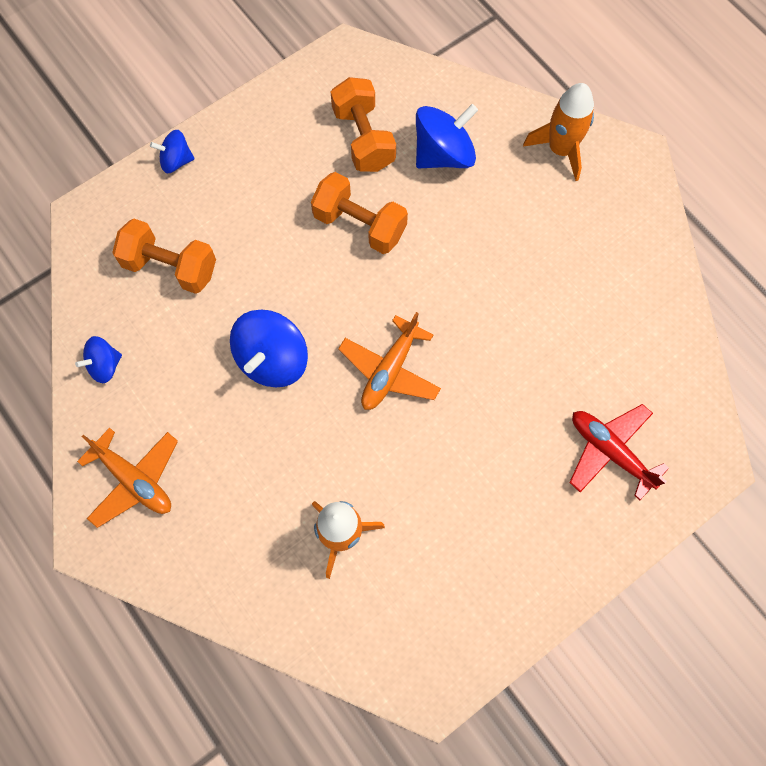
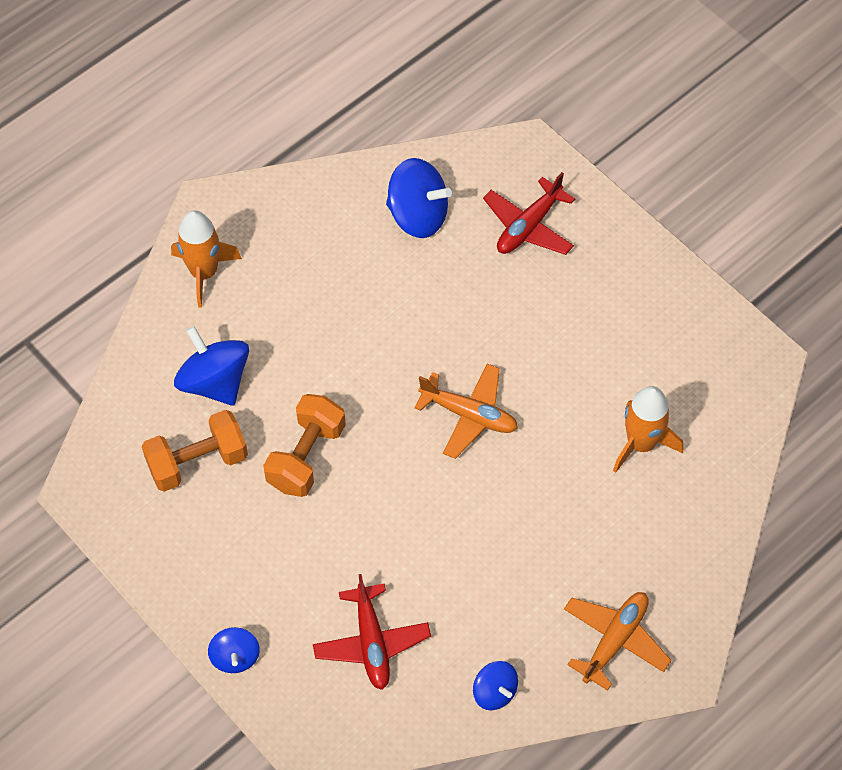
camera: 95 degrees left, 10 degrees down
orange dumbbell [112,219,216,294] -> red plane [313,574,431,690]
blue spinning top [230,310,308,387] -> blue spinning top moved to [386,158,452,238]

